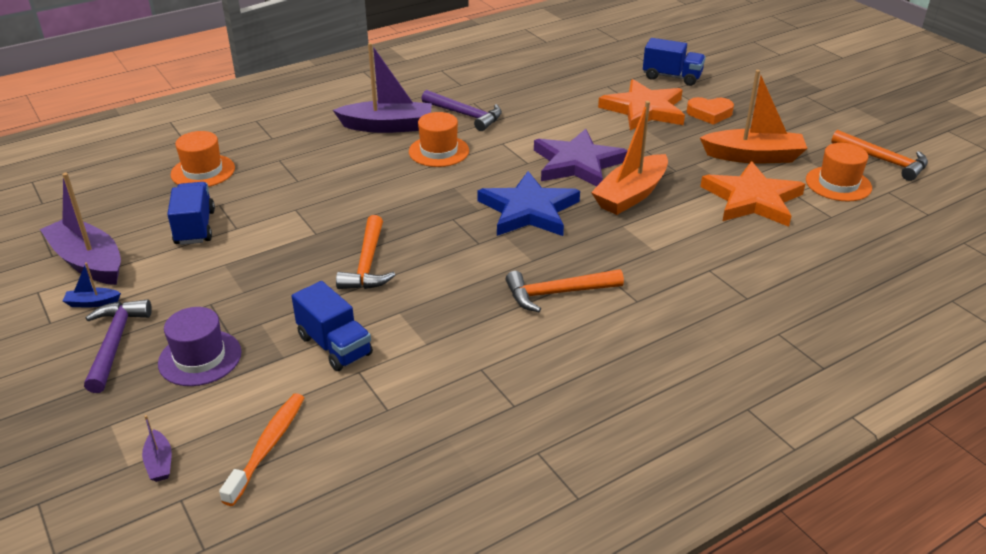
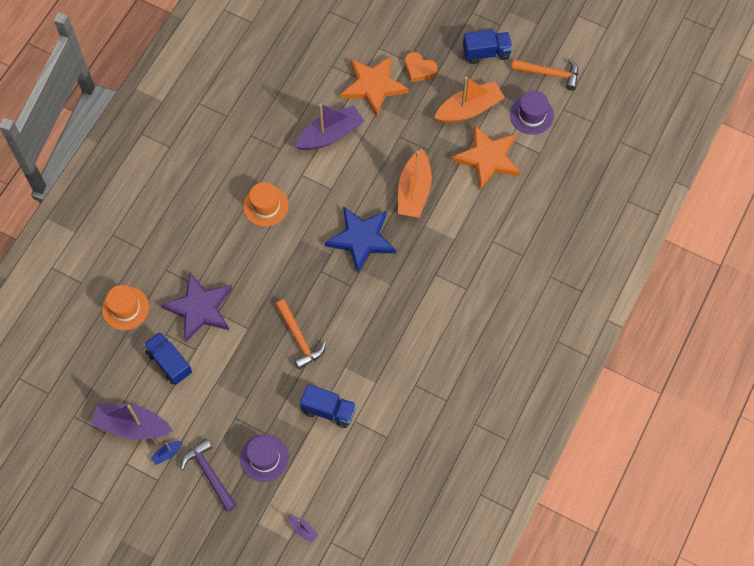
camera: 30 degrees left, 30 degrees up
orange toothbrush [219,393,304,506] -> none
purple boat [333,43,432,133] -> purple boat moved to [294,104,364,150]
purple hammer [422,90,502,131] -> none
orange hammer [506,269,624,312] -> none
purple star [534,129,628,186] -> purple star moved to [161,272,232,343]
blue truck [643,38,706,86] -> blue truck moved to [463,30,513,64]
orange heart [687,97,734,125] -> orange heart turned 60 degrees clockwise [405,52,437,82]
orange hat [806,143,872,201] -> purple hat [510,91,554,135]

